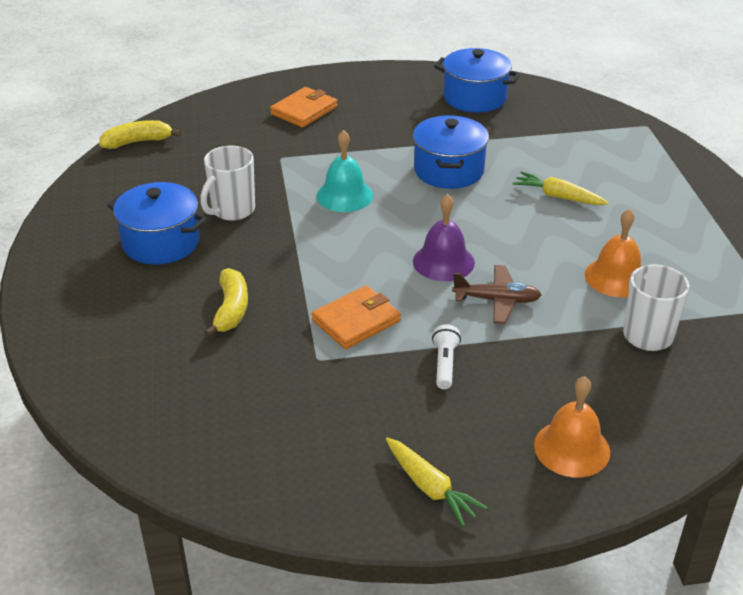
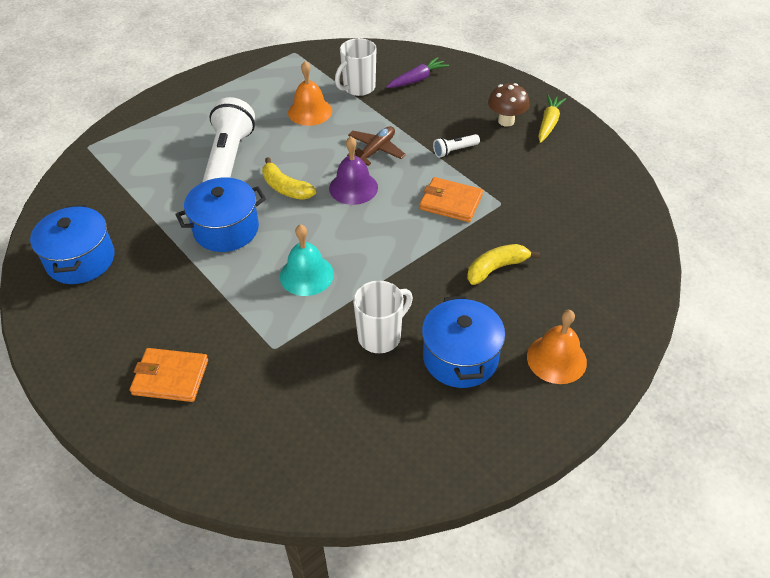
camera: 120 degrees left, 10 degrees up
yellow banana [99,120,181,149] -> yellow banana moved to [262,157,316,200]
white mug [200,146,255,221] -> white mug turned 45 degrees counterclockwise [353,280,413,353]
brown plane [452,265,542,324] -> brown plane turned 60 degrees clockwise [347,126,406,166]
yellow carrot [513,171,609,205] -> white flashlight [202,97,255,182]
orange bell [534,376,610,477] -> orange bell moved to [527,310,587,384]
none -> purple carrot [386,57,449,88]
none -> brown mushroom [488,83,530,127]

